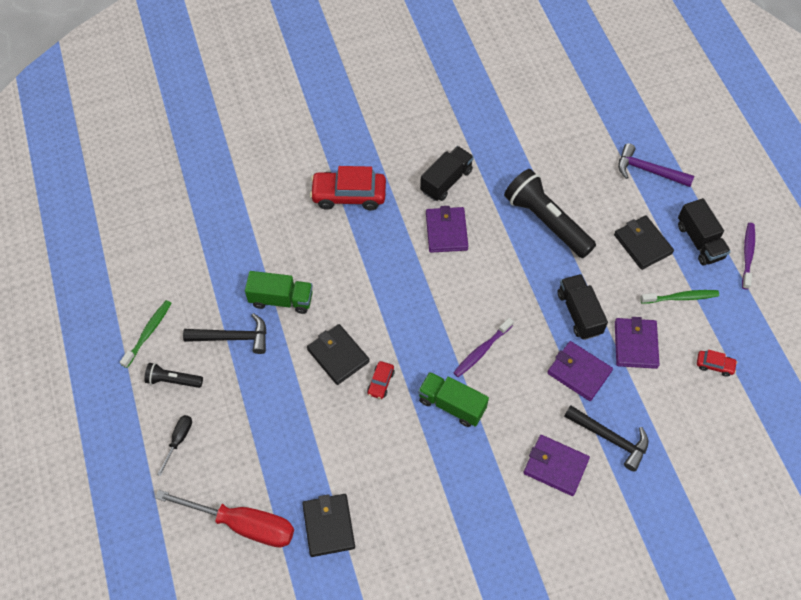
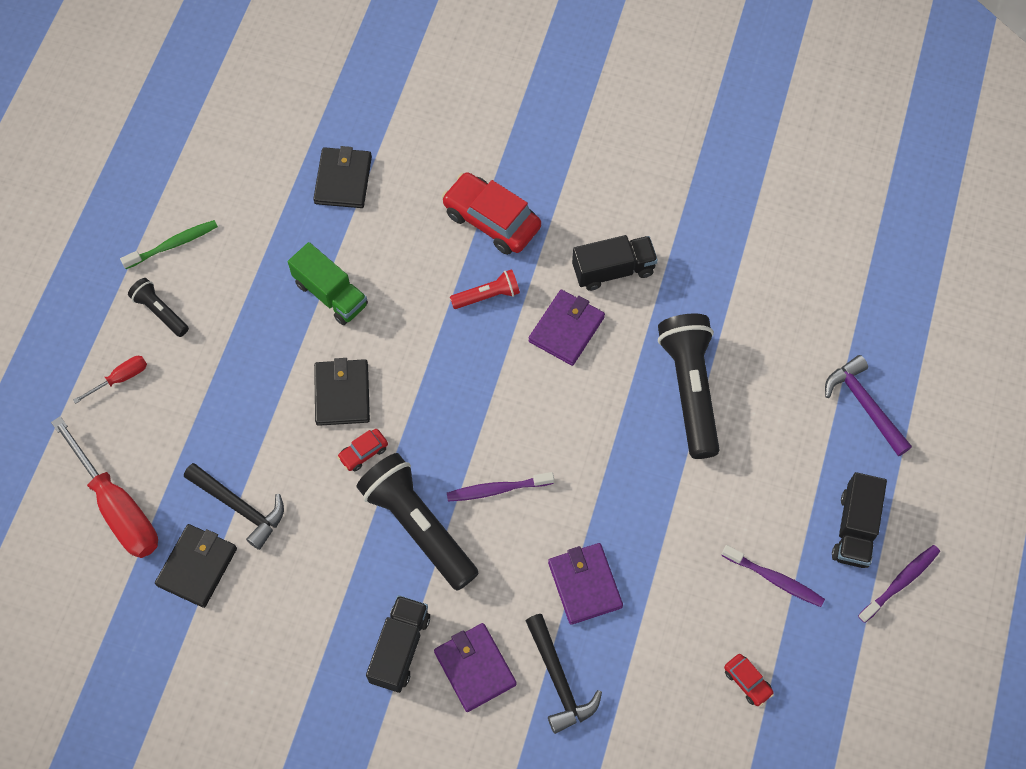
camera: 35 degrees right, 5 degrees up
black screwdriver [157,415,192,476] -> red screwdriver [73,356,147,404]
black hammer [183,313,267,354] -> black hammer moved to [184,463,284,550]
green truck [418,372,489,427] -> black flashlight [356,453,478,591]
black truck [558,274,608,340] -> black truck moved to [366,595,430,693]
black wallet [614,216,674,270] -> black wallet moved to [313,146,372,208]
purple wallet [615,317,660,369] -> none
green toothbrush [640,290,719,304] -> purple toothbrush [721,545,825,607]
none -> red flashlight [450,269,520,309]

